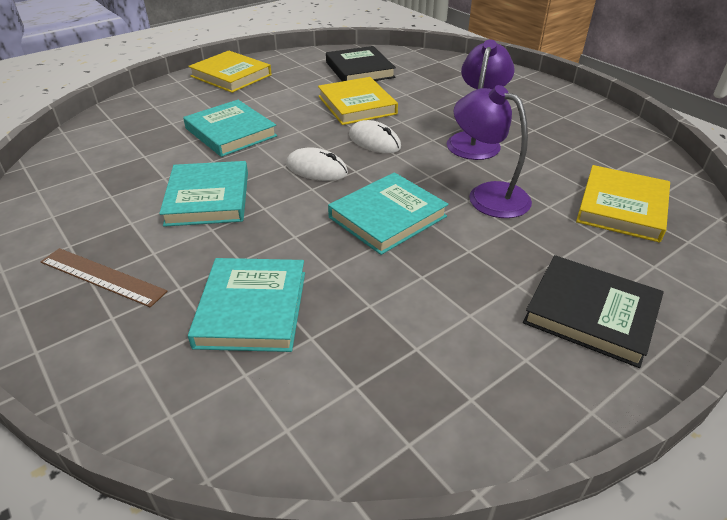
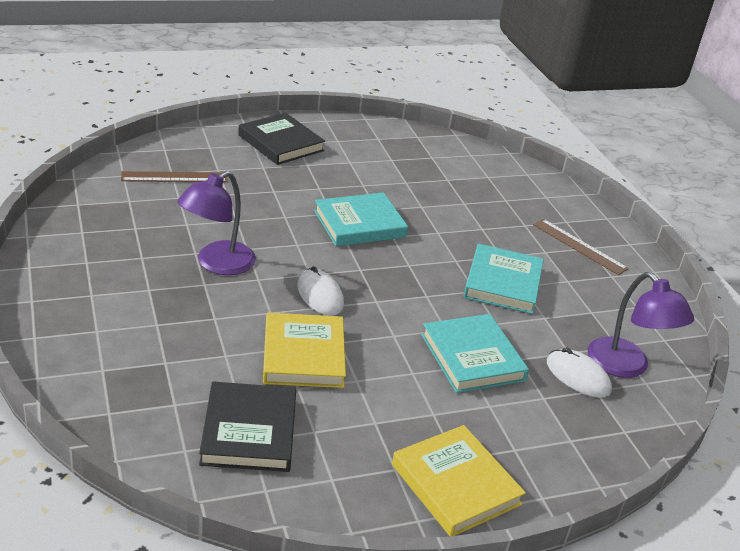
camera: 165 degrees left, 5 degrees down
turquoise book [188,258,305,352] -> none
white mouse [286,147,348,181] -> white mouse moved to [547,347,612,397]
purple lamp [454,85,532,218] -> purple lamp moved to [588,272,694,378]
yellow book [576,165,670,242] -> brown ruler [121,171,228,182]

